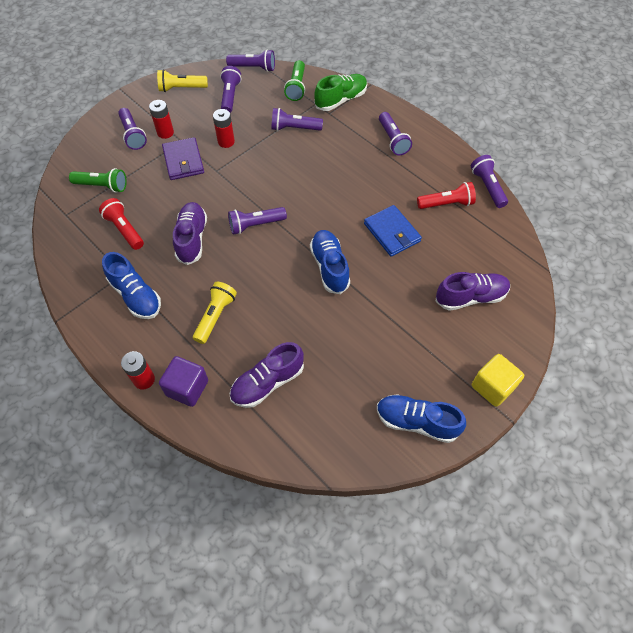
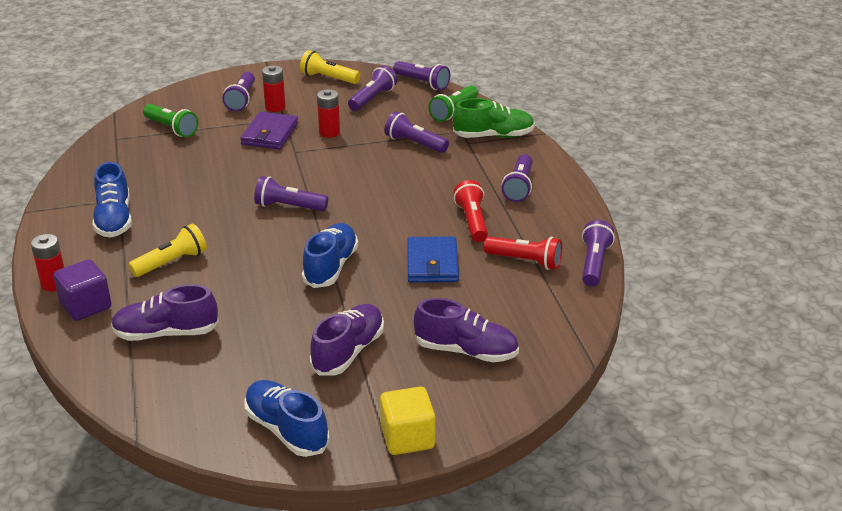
camera: 30 degrees right, 25 degrees down
red flashlight [99,198,144,250] -> red flashlight moved to [454,180,488,242]
purple shoe [173,202,207,265] -> purple shoe moved to [310,304,384,376]

